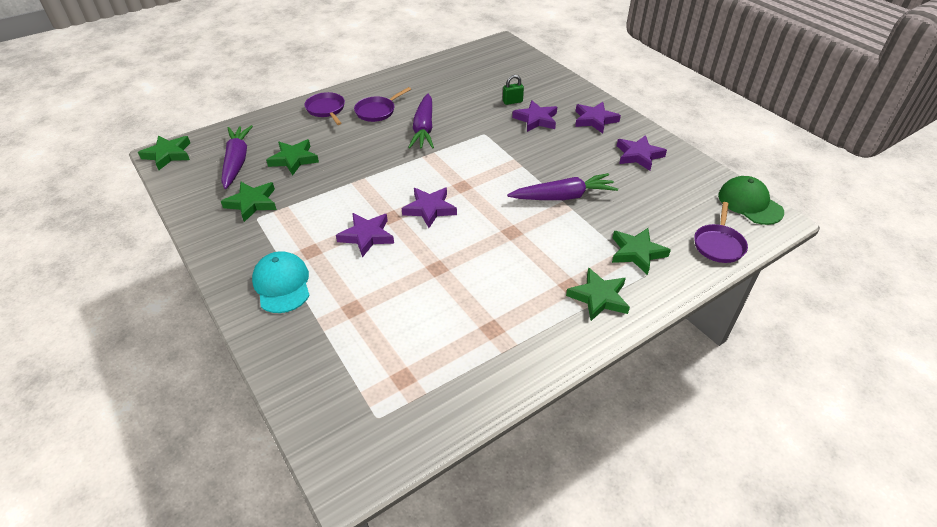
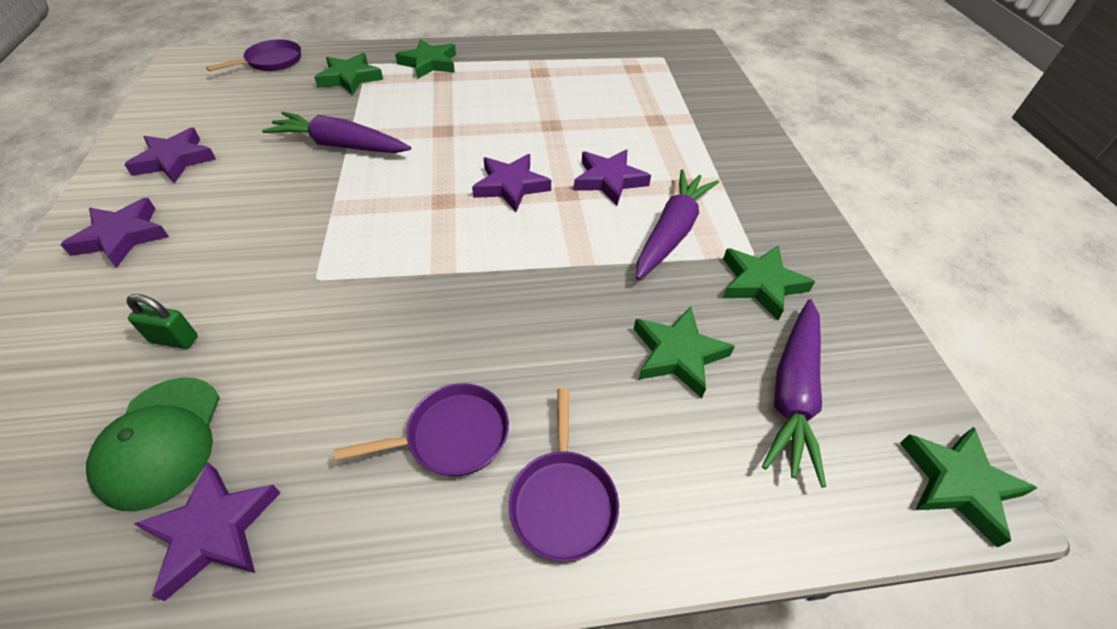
camera: 155 degrees left, 5 degrees up
turquoise cap [252,251,310,313] -> none
purple carrot [408,93,434,149] -> purple carrot moved to [636,169,719,280]
purple star [512,100,557,132] -> purple star moved to [134,462,281,601]
green cap [718,176,784,225] -> green cap moved to [86,378,220,511]

